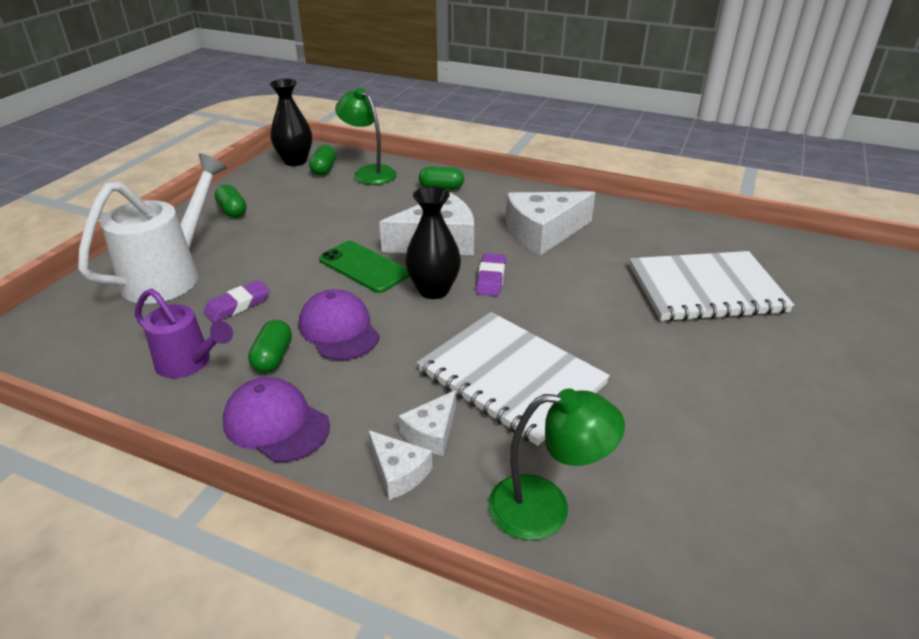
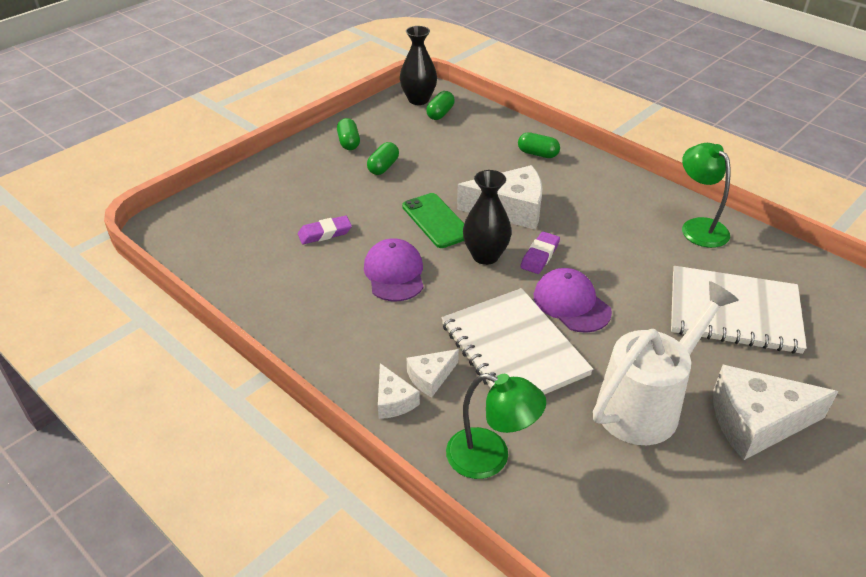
camera: 20 degrees right, 5 degrees up
white watering can [78,153,227,304] -> white watering can moved to [593,281,739,445]
purple watering can [135,288,233,378] -> none
purple cap [223,377,330,462] -> purple cap moved to [534,268,612,333]
green capsule [248,320,292,373] -> green capsule moved to [367,142,399,175]
green lamp [335,88,397,185] -> green lamp moved to [682,143,730,248]
white cheese [506,191,595,255] -> white cheese moved to [713,365,838,460]

